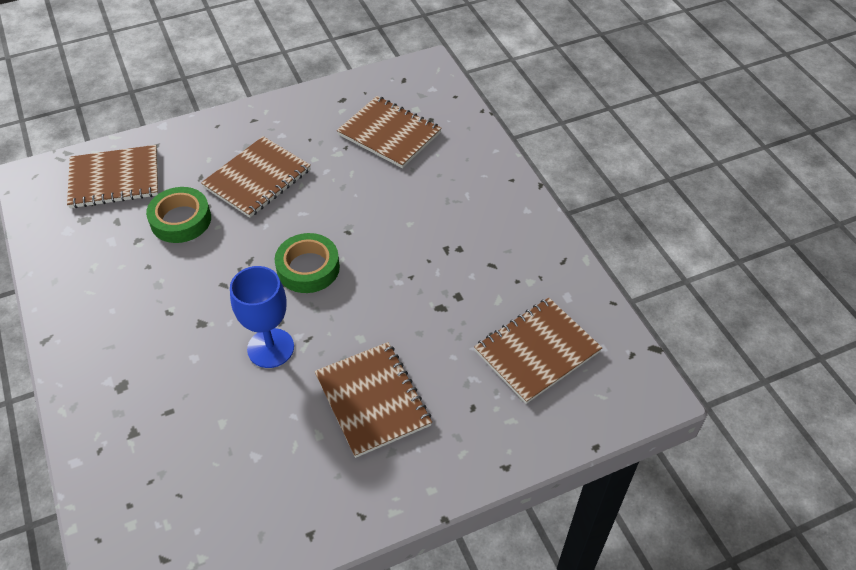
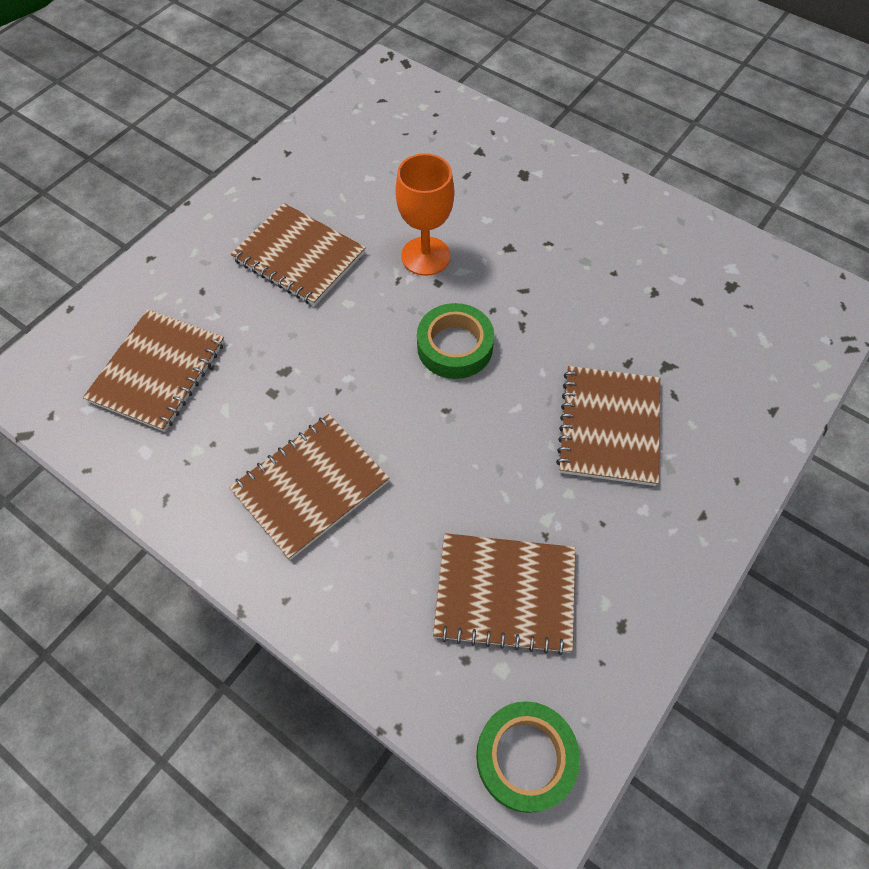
camera: 150 degrees right, 10 degrees up
brown notebook [67,145,158,208] -> brown notebook moved to [229,414,390,560]
green tape [146,187,211,243] -> green tape moved to [476,701,580,813]
blue goblet [230,266,294,368] -> orange goblet [395,153,454,276]

